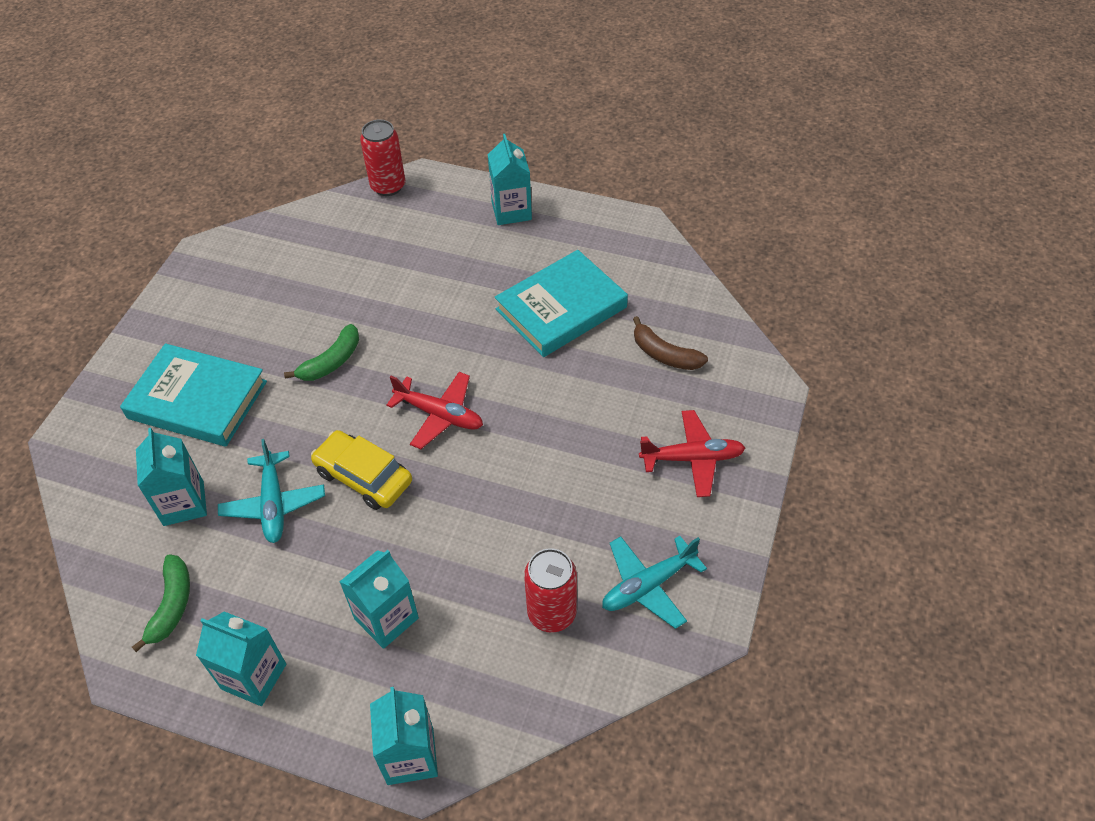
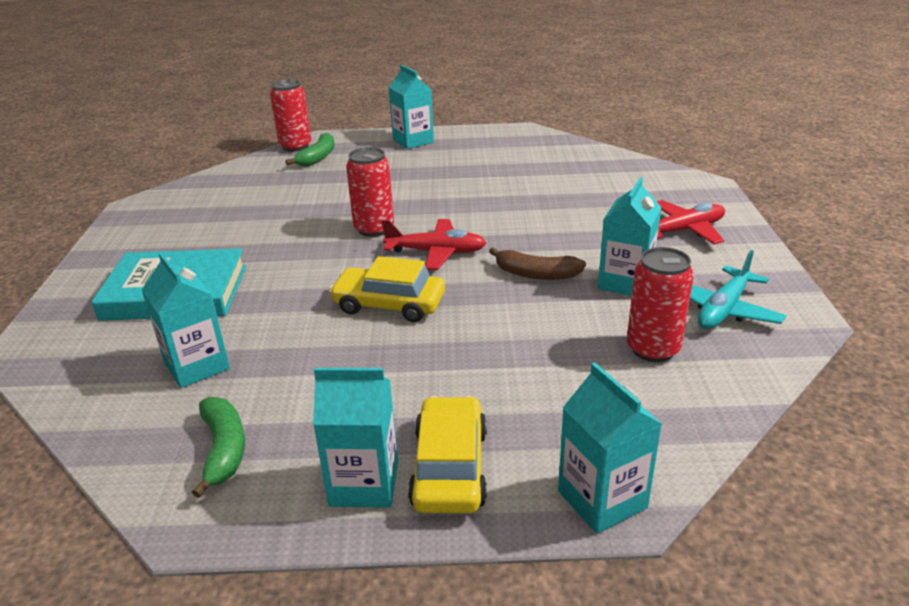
camera: 20 degrees left, 20 degrees down
turquoise plane [218,439,325,543] -> none
green banana [284,324,359,381] -> green banana moved to [285,133,334,166]
turquoise carton [340,550,419,649] -> turquoise carton moved to [598,177,662,296]
turquoise book [495,250,628,357] -> none
brown banana [633,316,708,370] -> brown banana moved to [489,247,586,280]
none -> red can [346,147,394,237]
none -> yellow car [408,396,487,513]

